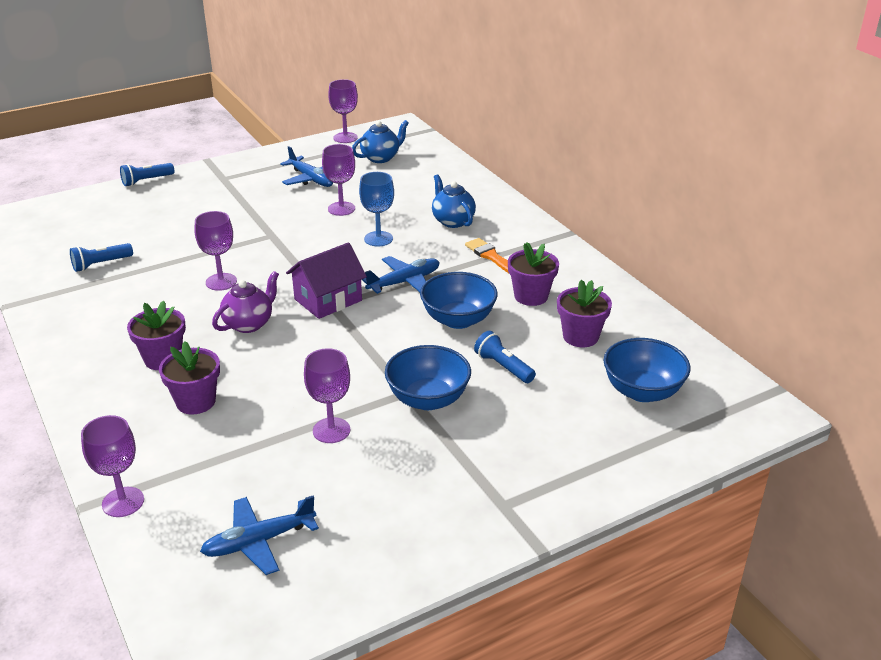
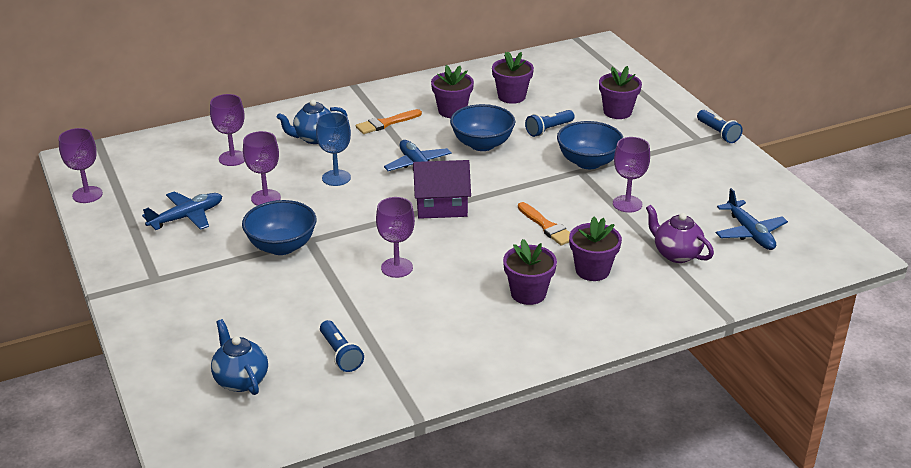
camera: 85 degrees left, 0 degrees up
purple goblet [81,415,144,517] -> purple goblet moved to [210,94,245,166]
blue flashlight [120,163,174,186] -> blue flashlight moved to [697,110,743,143]
purple teapot [212,271,279,333] -> purple teapot moved to [646,205,714,263]
purple house [286,242,367,319] -> purple house turned 60 degrees counterclockwise [413,160,471,219]
blue teapot [352,120,409,163] -> blue teapot moved to [211,319,268,395]
blue bowl [604,338,690,402] -> blue bowl moved to [242,200,316,255]
none -> orange brush [518,202,570,246]
none -> purple flower pot [599,66,642,119]

